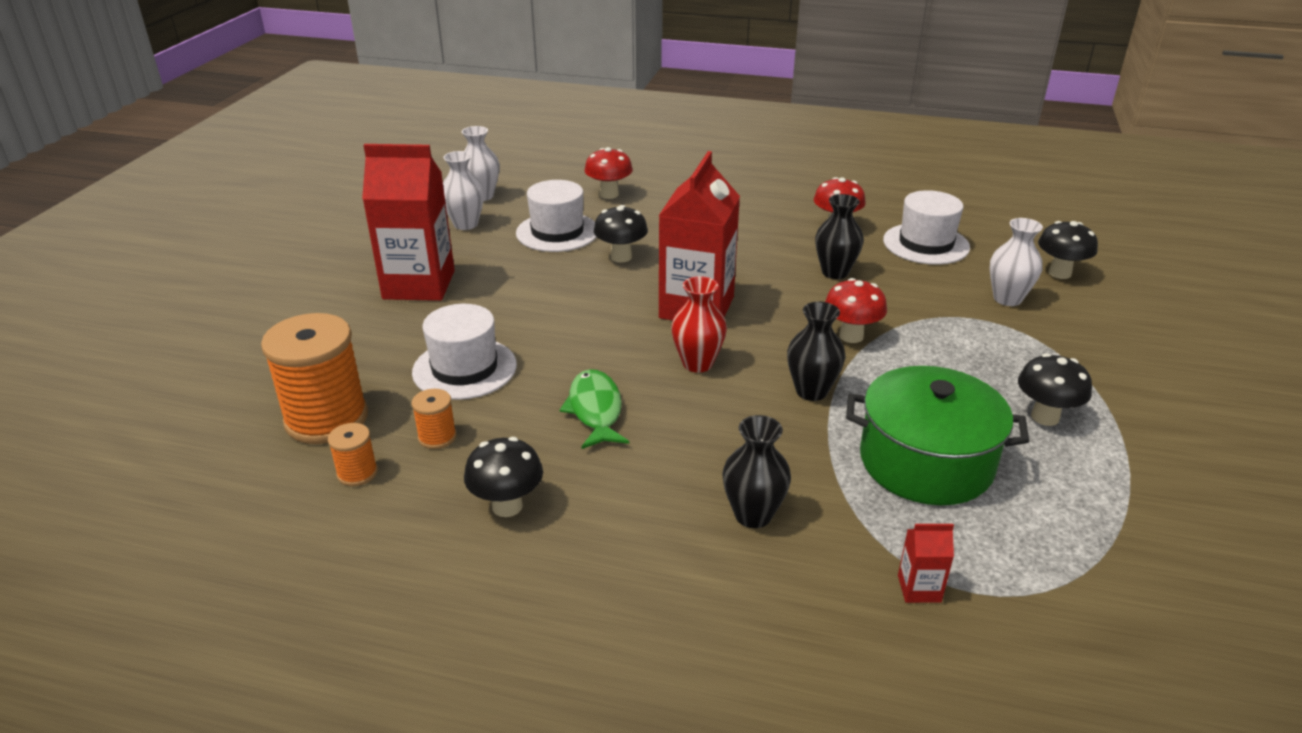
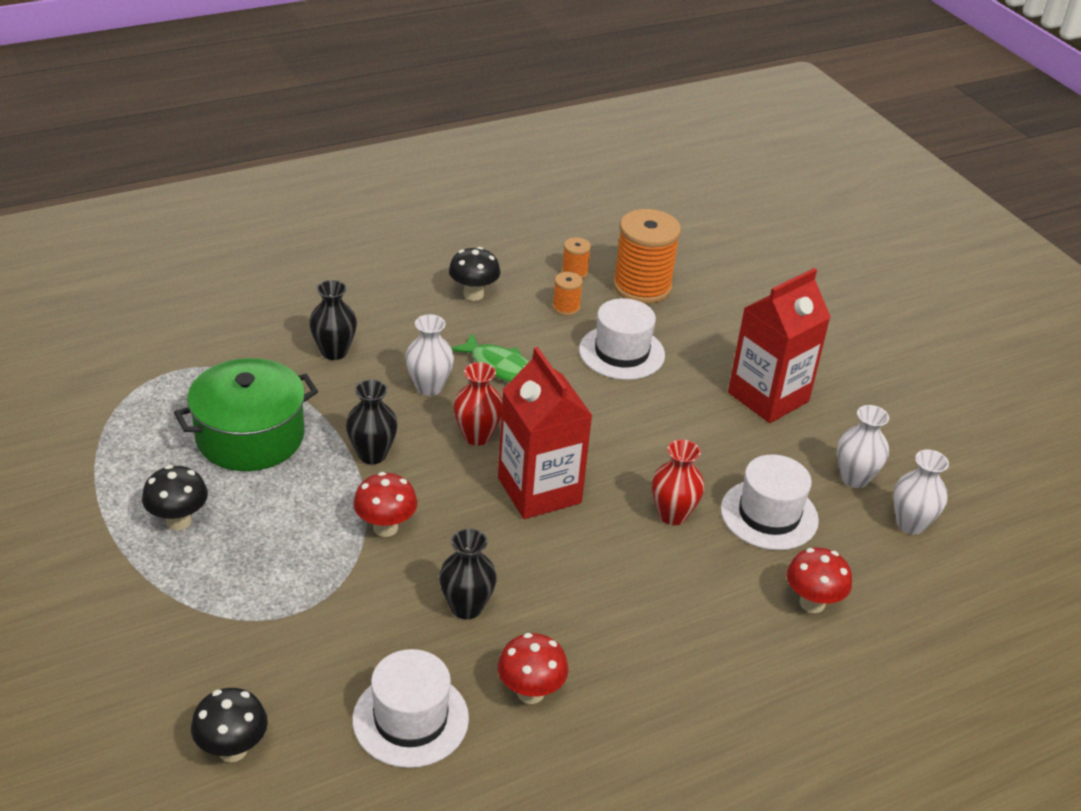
camera: 135 degrees right, 5 degrees up
black mushroom [594,205,648,263] -> red vase [652,439,704,525]
red carton [898,524,954,603] -> none
white vase [990,218,1043,306] -> white vase moved to [405,314,454,396]

